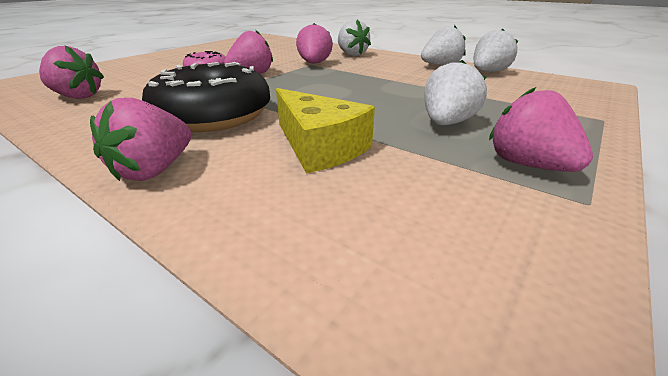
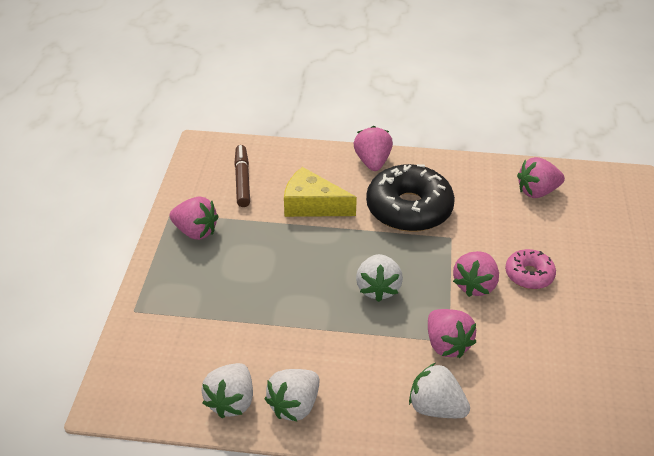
camera: 150 degrees right, 10 degrees up
white strawberry [424,60,487,125] -> white strawberry moved to [356,254,403,302]
none -> brown marker [234,145,250,207]

